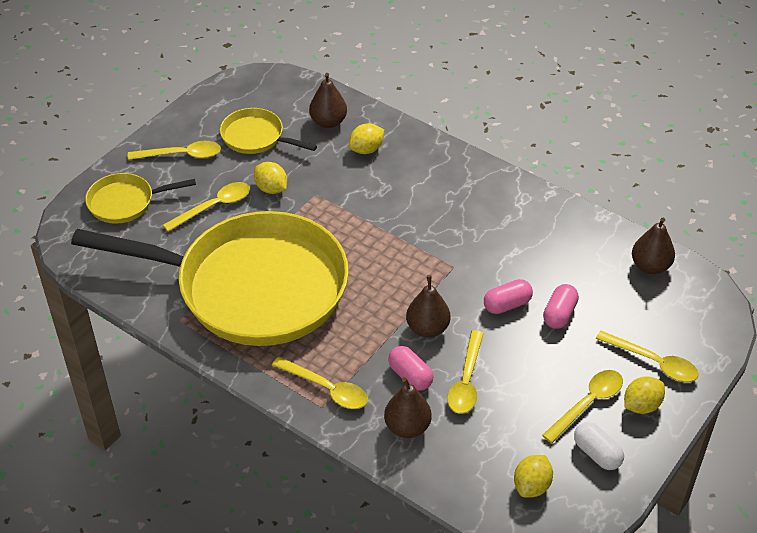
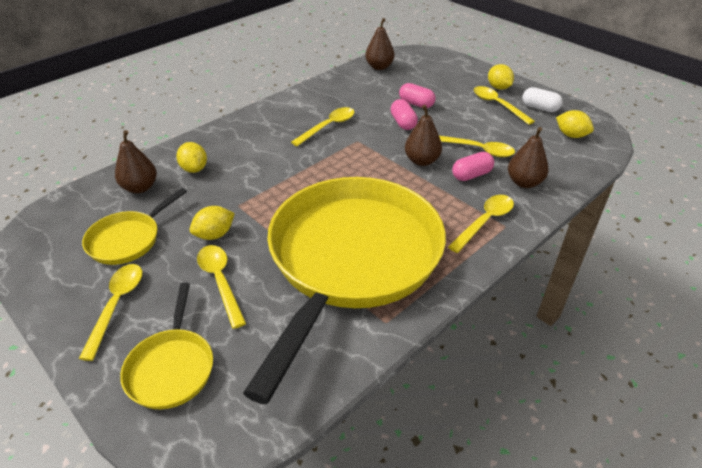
camera: 80 degrees left, 5 degrees down
white capsule [574,422,624,470] -> white capsule turned 60 degrees clockwise [522,87,563,112]
yellow spoon [596,331,699,382] -> yellow spoon moved to [291,107,355,146]

